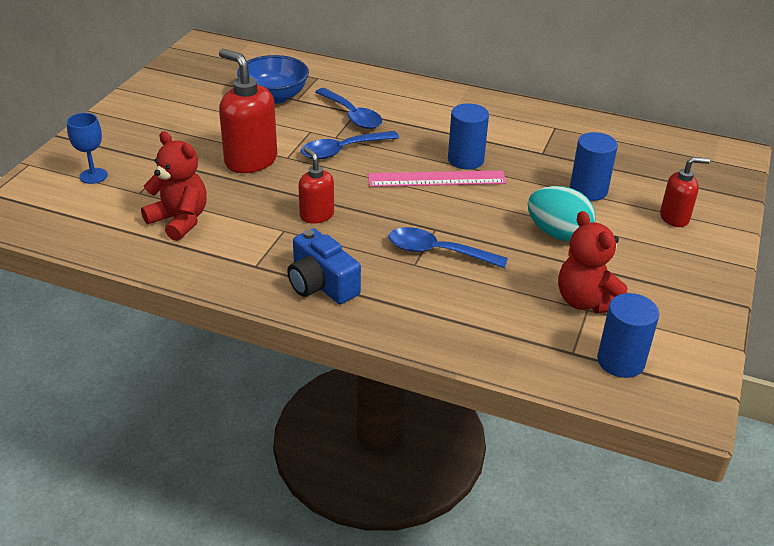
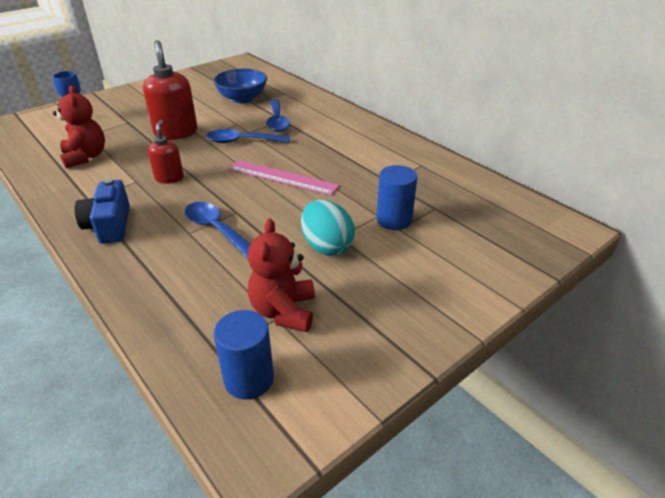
camera: 30 degrees right, 0 degrees up
blue cylinder [448,103,489,169] -> none
red soap dispenser [660,157,710,227] -> none

